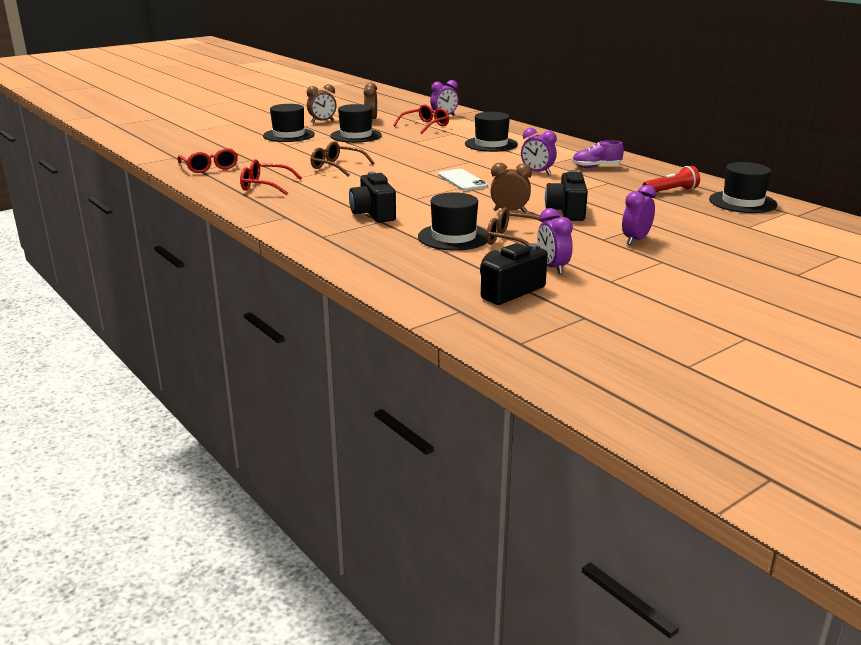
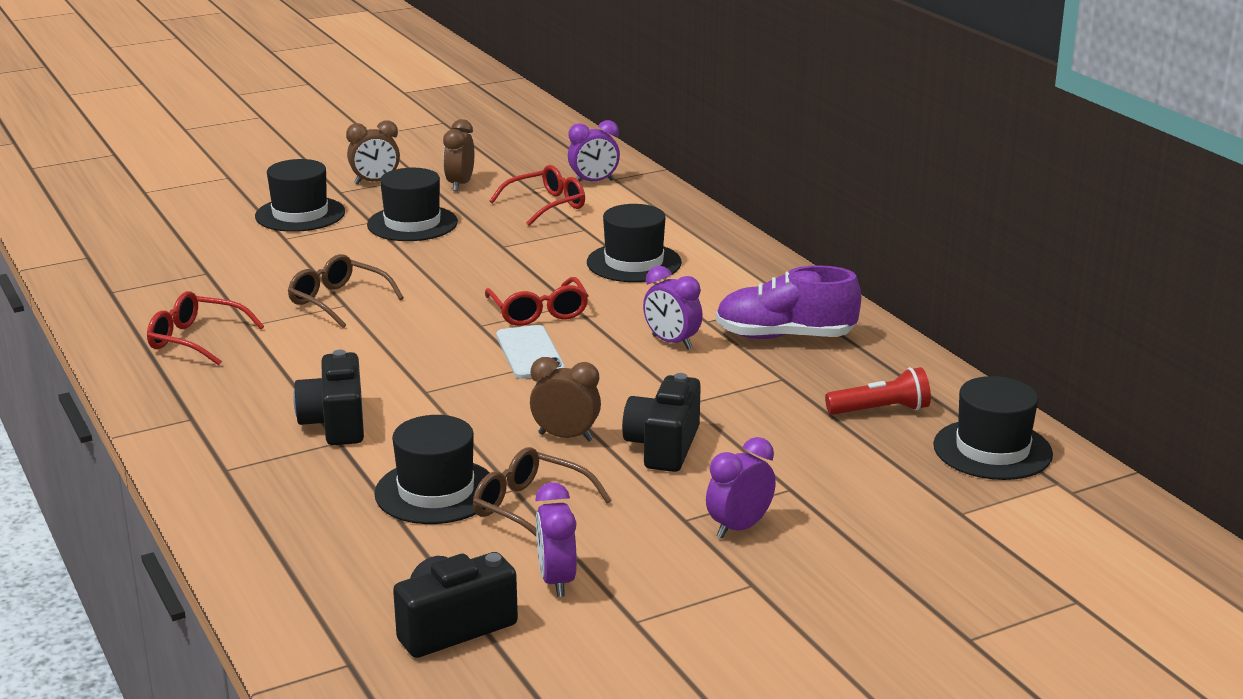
camera: 10 degrees right, 0 degrees up
red glasses [178,149,238,173] -> red glasses moved to [485,277,589,326]
purple shoe [572,140,624,168] -> purple shoe [716,265,861,339], size x1.55

